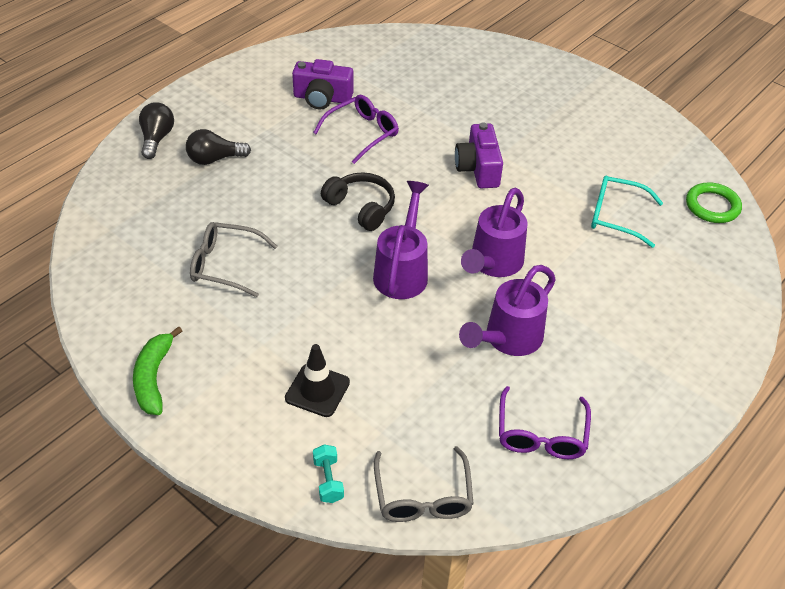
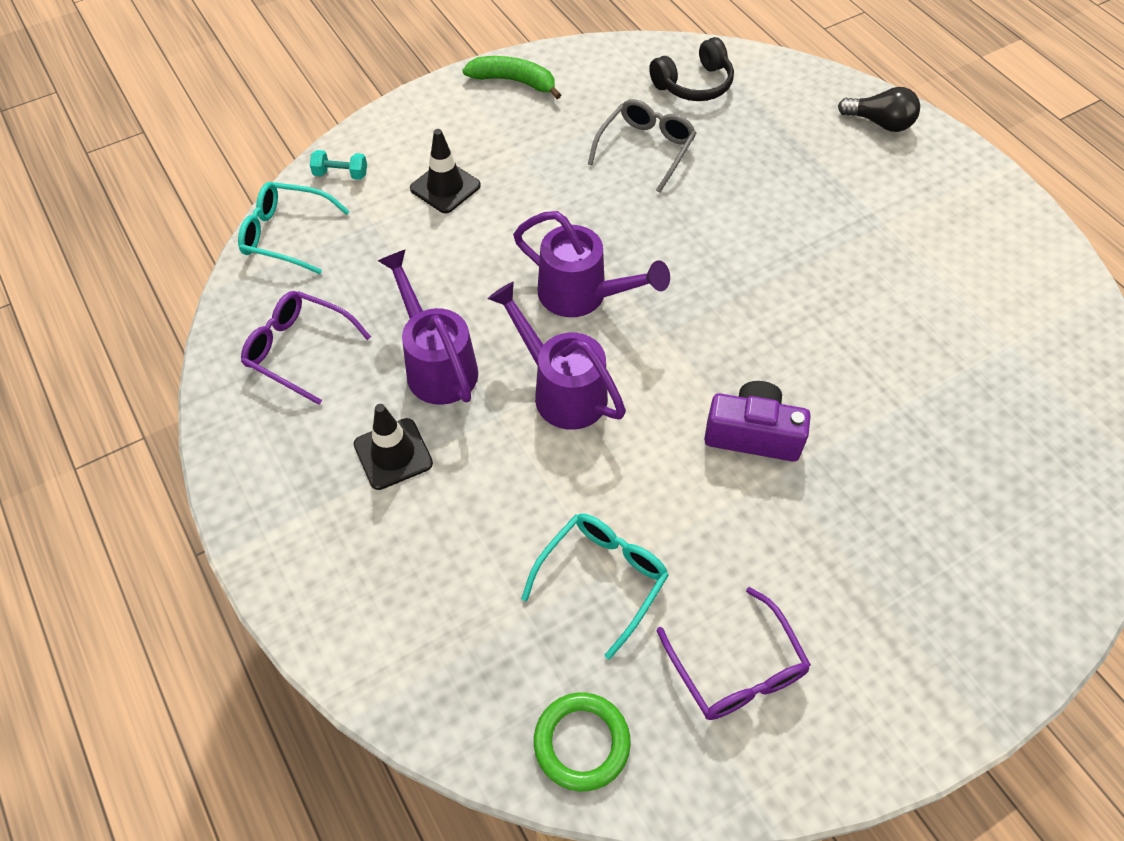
camera: 110 degrees right, 10 degrees up
black light bulb [186,129,251,165] -> none
purple camera [292,59,354,109] -> none
purple glasses [313,95,399,164] -> purple glasses moved to [657,587,811,720]
black headphones [321,172,395,231] -> black headphones moved to [649,37,734,101]
grey glasses [374,446,474,522] -> turquoise glasses [238,182,350,274]
none -> black traffic cone [354,404,433,490]

